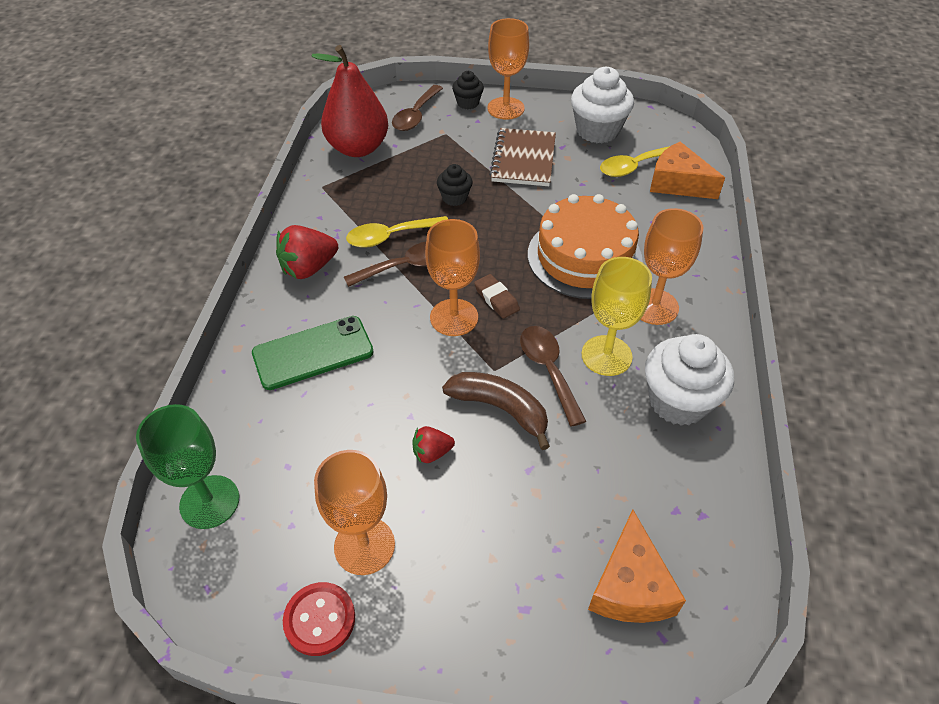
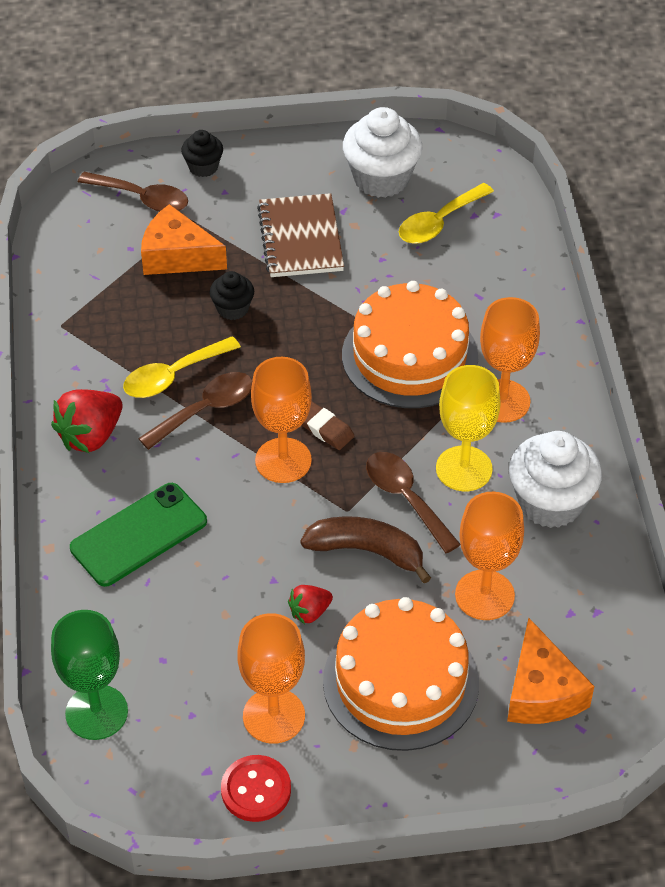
camera: 15 degrees left, 0 degrees up
red pear [311,45,388,157] -> none
brown spoon [392,85,443,131] -> brown spoon turned 75 degrees counterclockwise [78,172,188,212]
orange goblet [488,18,529,120] -> orange goblet moved to [455,492,524,620]
orange cheese [650,142,725,199] -> orange cheese moved to [141,204,227,275]
none -> orange cake [323,597,479,751]

